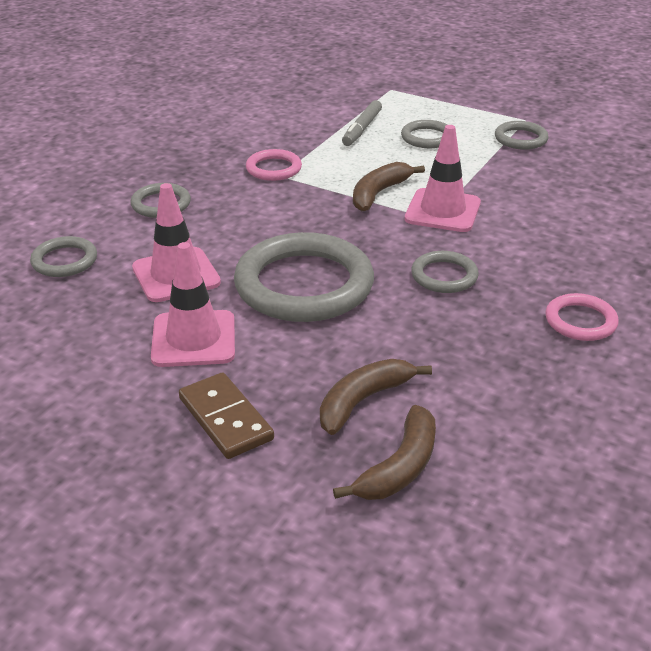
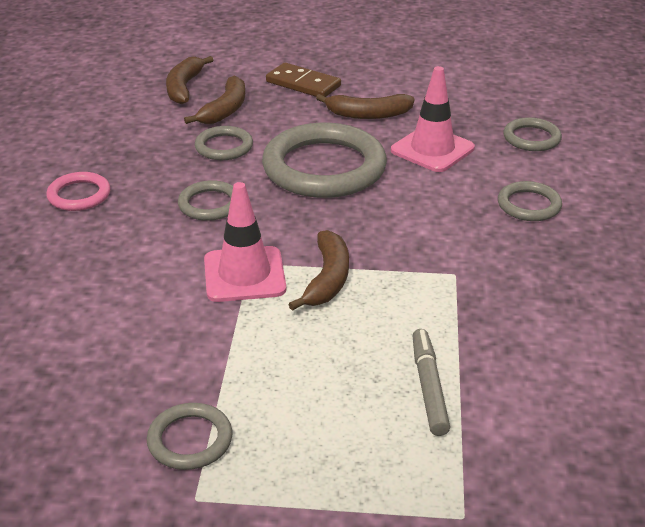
camera: 155 degrees right, 0 degrees up
pink traffic cone [151,242,235,367] -> brown banana [316,94,415,119]
pink ring [246,149,302,181] -> none
grey ring [401,120,447,148] -> grey ring moved to [195,126,253,160]

